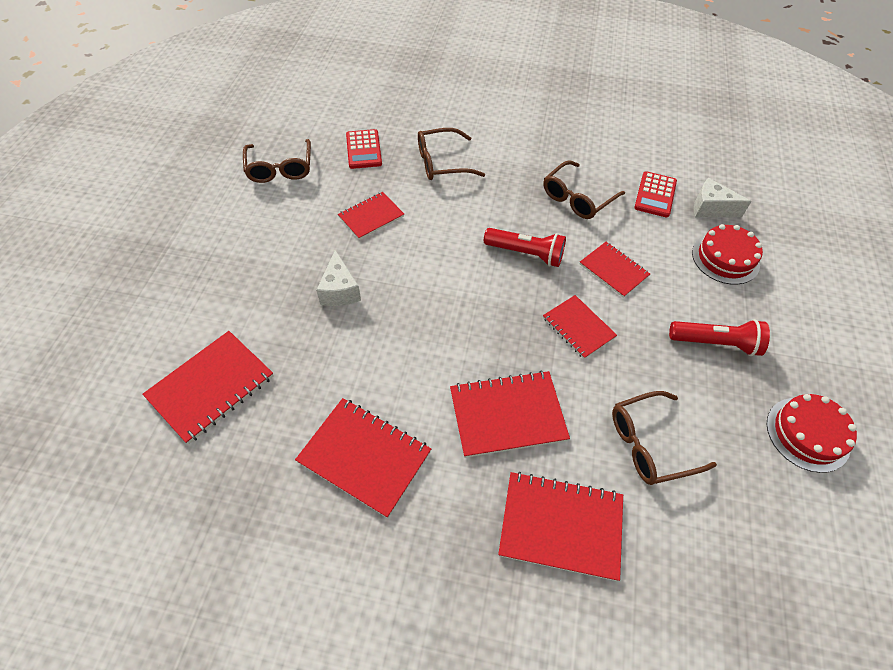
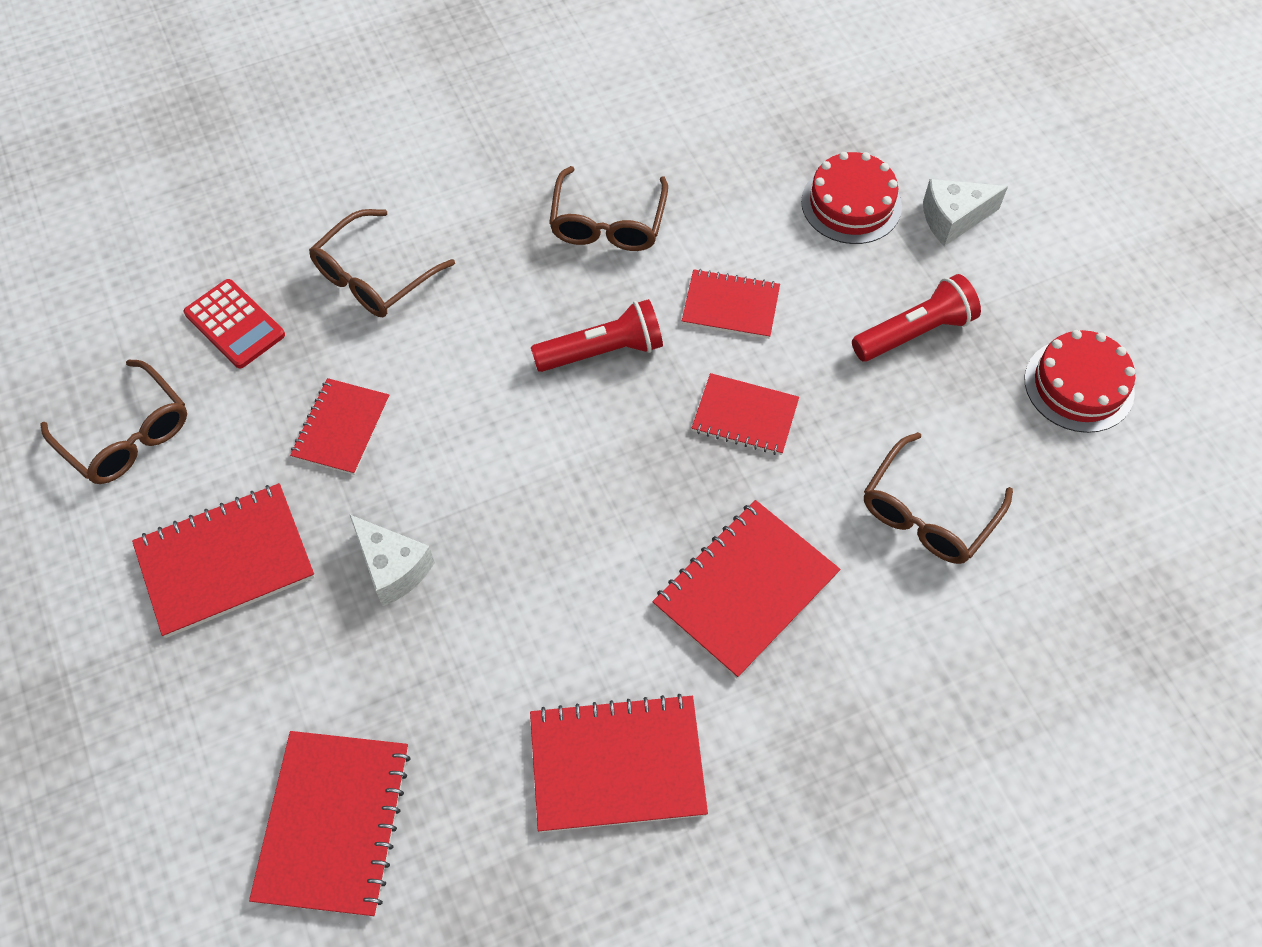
camera: 35 degrees left, 5 degrees up
red notebook [498,472,623,581] -> red notebook moved to [132,483,315,638]
red calculator [634,171,677,218] -> none
white cheese [694,178,752,217] -> white cheese moved to [923,179,1008,246]

